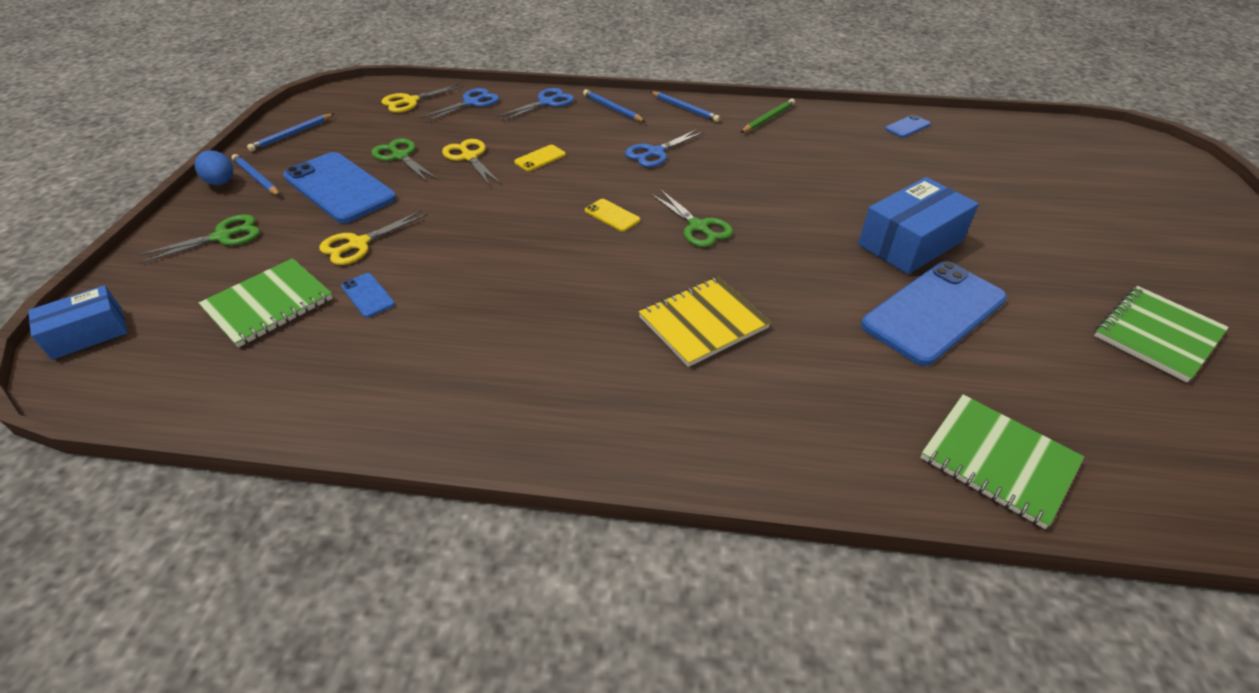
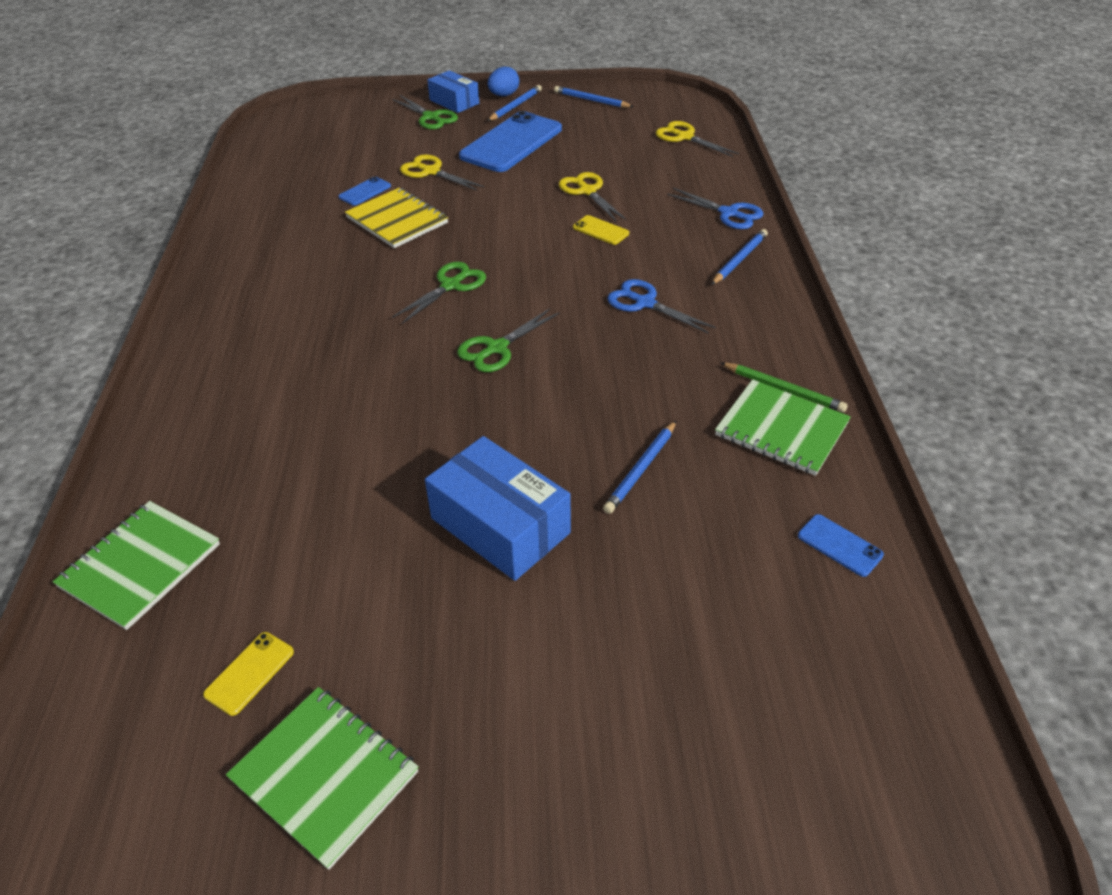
camera: 80 degrees right, 0 degrees up
blue box [28,285,128,360] -> blue box moved to [427,70,479,113]
green notebook [199,258,333,348] -> green notebook moved to [715,379,851,476]
green scissors [371,138,437,182] -> green scissors moved to [392,262,486,324]
blue scissors [419,88,499,123] -> none
yellow scissors [442,139,501,186] -> yellow scissors turned 75 degrees counterclockwise [559,172,626,221]
yellow phone [585,199,640,232] -> yellow phone moved to [203,632,294,716]
yellow notebook [639,277,771,367] -> yellow notebook moved to [345,188,448,248]
blue pencil [651,91,720,122] -> blue pencil moved to [603,421,676,514]
blue phone [861,261,1007,366] -> none

